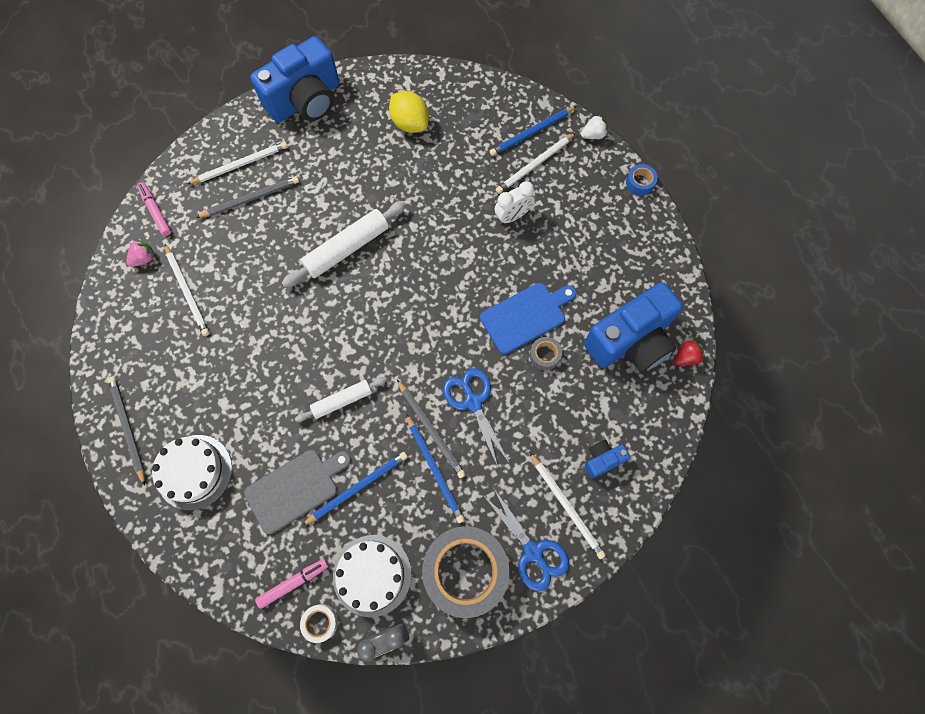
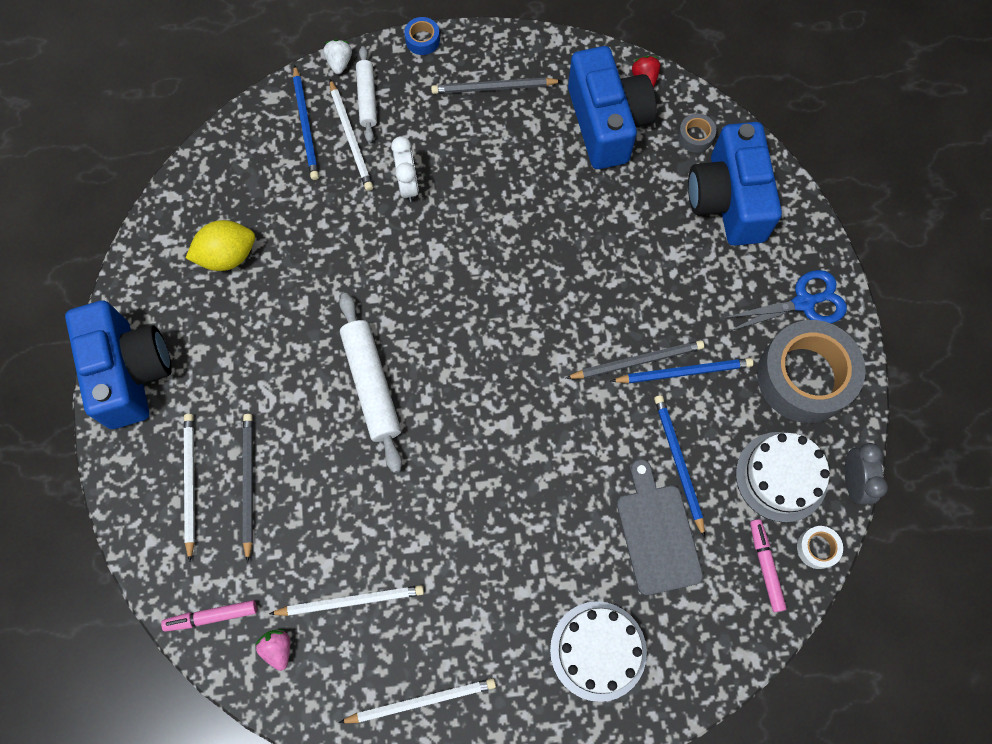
camera: 70 degrees left, 0 degrees up
grey pencil [108,376,145,486] -> grey pencil moved to [431,78,562,94]
white rolling pin [295,377,387,422] -> white rolling pin moved to [356,46,377,142]
blue scissors [443,368,510,469] -> none
blue cutting board [480,283,577,354] -> none
white pencil [529,452,606,559] -> white pencil moved to [339,678,496,723]
grey tape [530,337,562,370] -> grey tape moved to [678,114,716,153]
blue camera [584,440,631,478] -> blue camera [688,122,782,246], size x2.27

